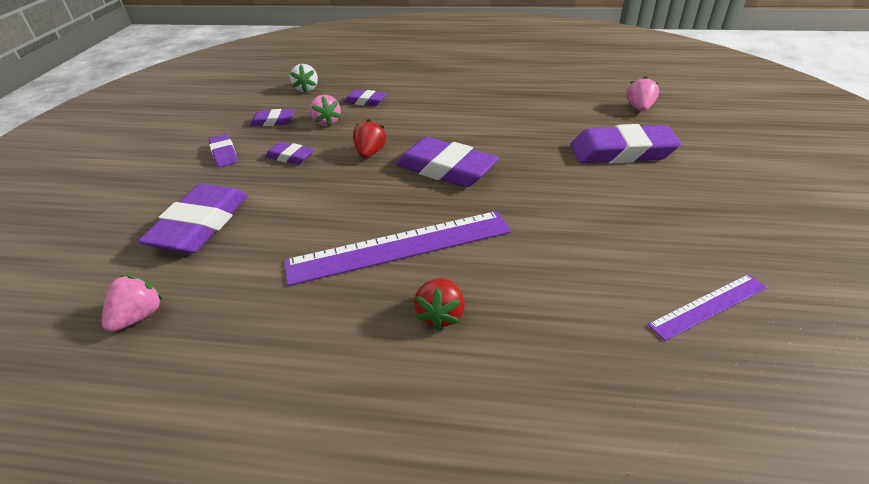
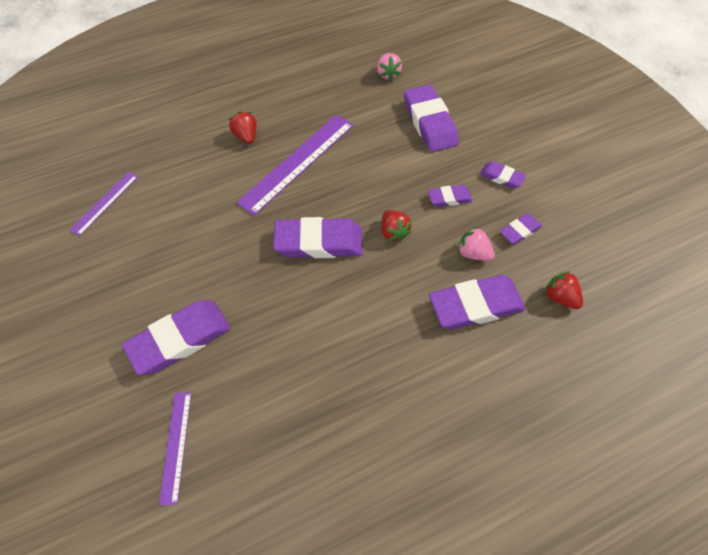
camera: 145 degrees right, 20 degrees up
white strawberry [290,64,318,93] -> red strawberry [544,271,583,309]
purple eraser [344,90,387,106] -> purple eraser [429,275,526,330], size x1.91
pink strawberry [626,76,659,111] -> purple ruler [159,392,191,505]

